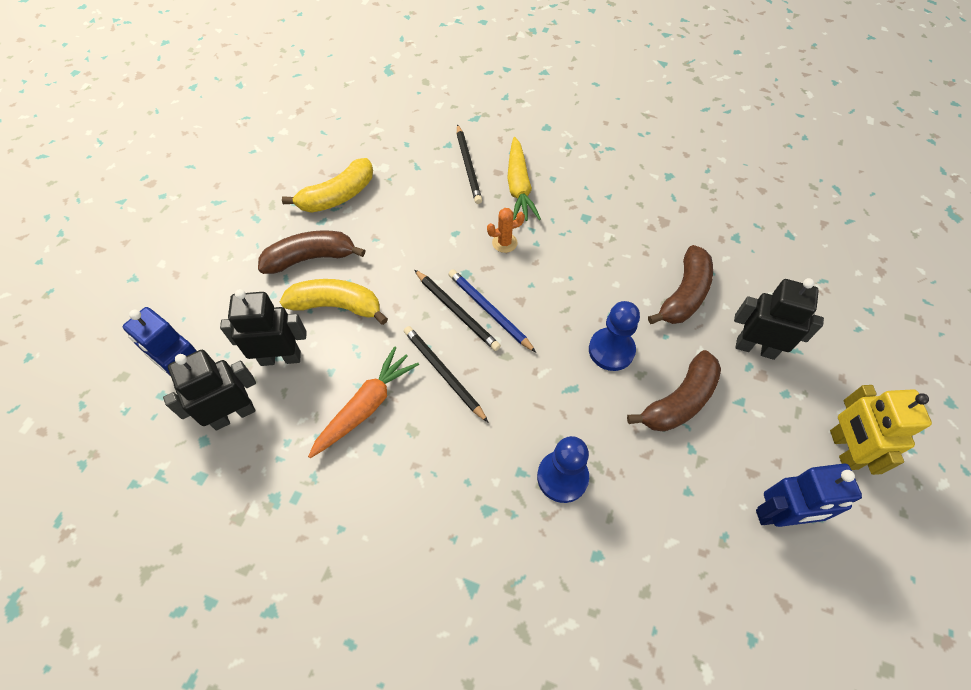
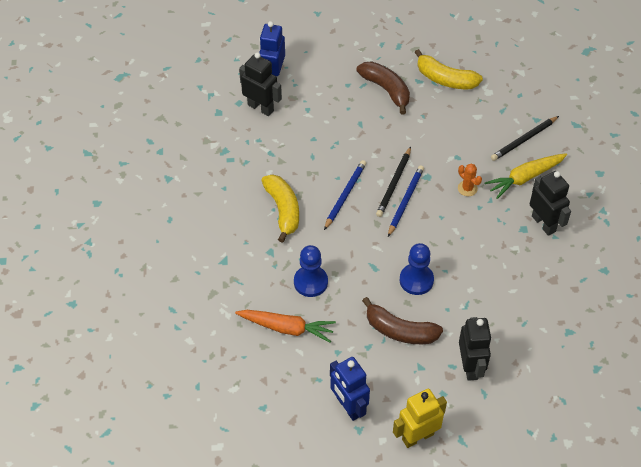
camera: 65 degrees right, 5 degrees down
black robot [220,289,307,366] -> black robot moved to [529,171,571,236]
yellow banana [280,279,388,325] -> yellow banana moved to [261,174,299,243]
orange carrot [308,346,419,458] -> orange carrot moved to [235,310,336,343]
black pencil [404,326,489,423] -> blue pencil [324,160,366,230]
brown banana [648,245,713,324] -> none

